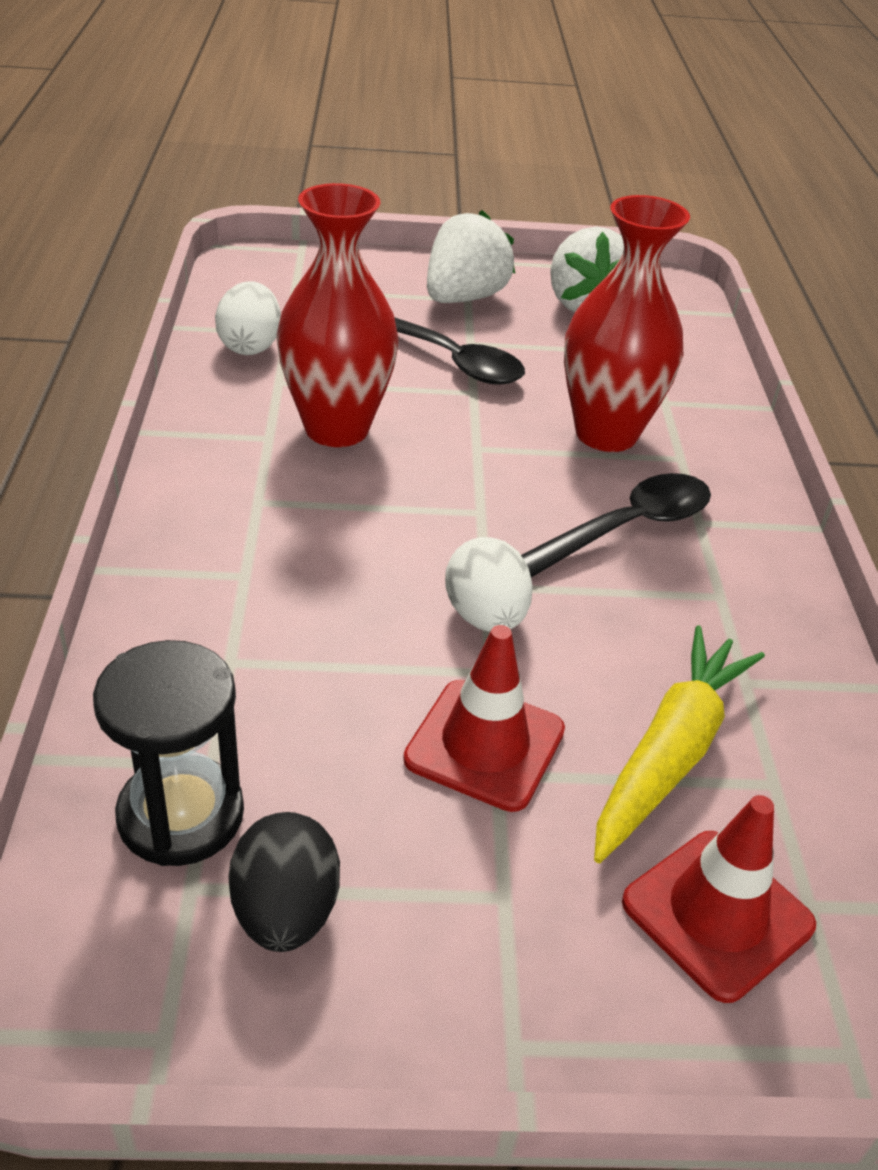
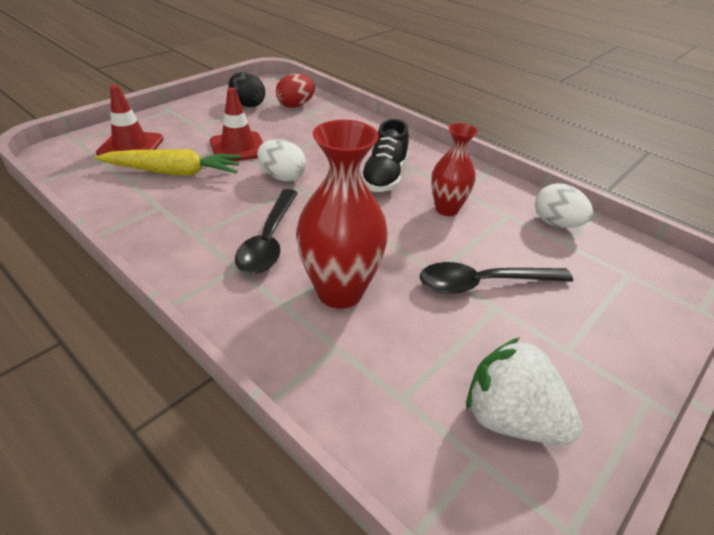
camera: 135 degrees right, 0 degrees up
black hourglass [93,640,244,866] -> red egg [276,74,315,108]
red vase [277,183,399,447] -> red vase [431,123,478,216], size x0.62
white strawberry [427,210,515,303] -> none
yellow carrot [594,625,765,863] -> yellow carrot turned 75 degrees counterclockwise [95,149,242,176]
none -> black shoe [361,119,409,192]

